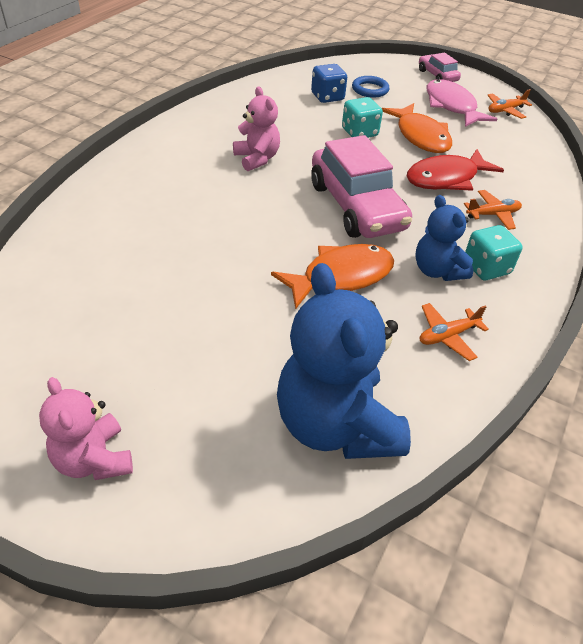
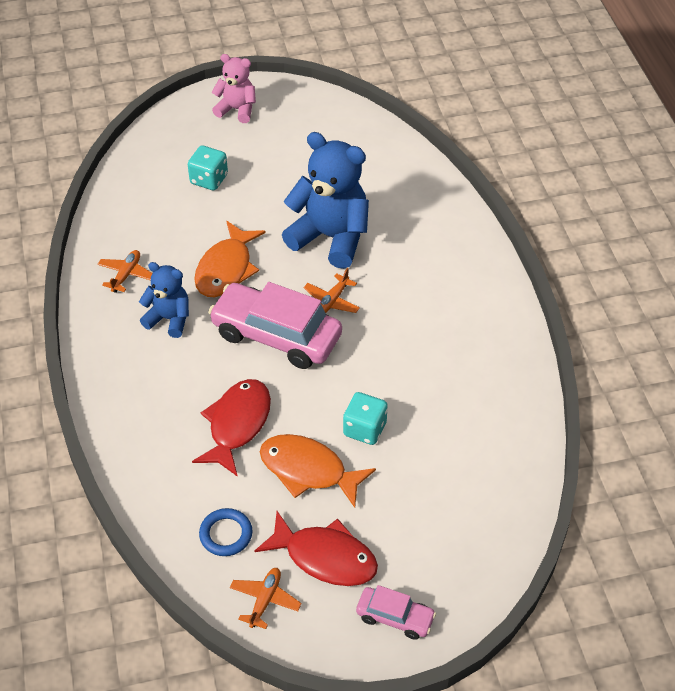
camera: 140 degrees right, 5 degrees up
pink teddy bear [233,86,280,171] -> none
blue teddy bear [277,263,411,459] -> blue teddy bear moved to [282,132,369,269]
blue dice [311,64,347,103] -> none
blue ring [352,76,389,98] -> blue ring moved to [199,508,252,556]
pink fish [427,79,497,127] -> red fish [254,511,378,586]
orange plane [464,190,522,230] -> orange plane moved to [304,268,360,313]
turquoise dice [465,225,523,280] -> turquoise dice moved to [188,145,228,190]

